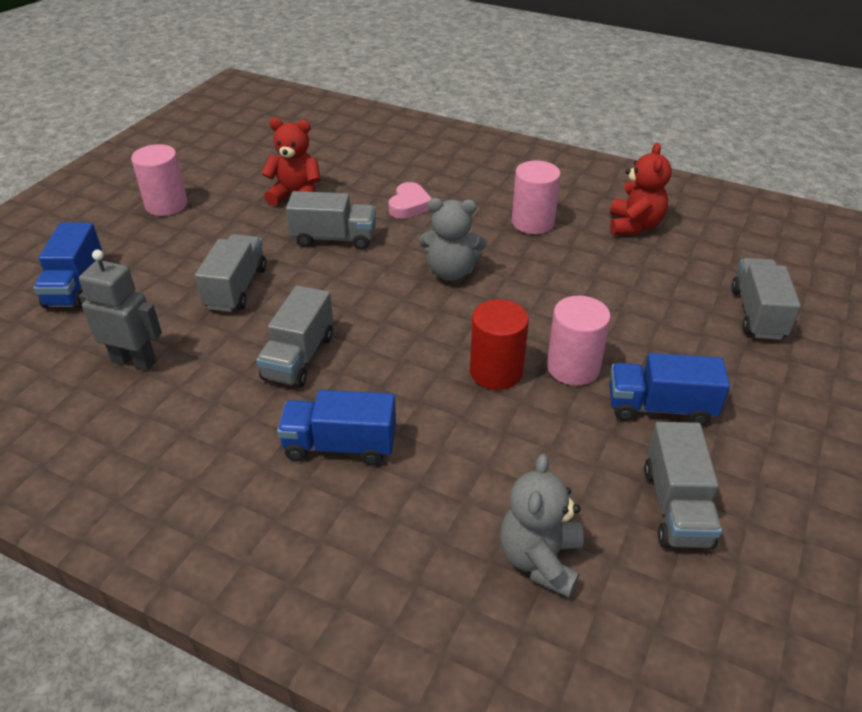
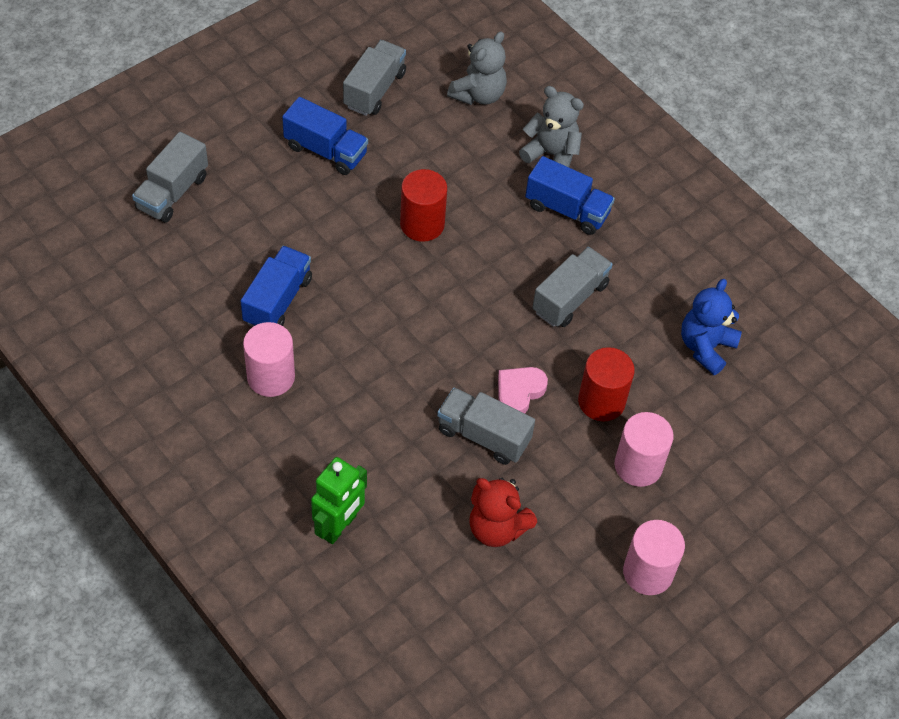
camera: 160 degrees left, 15 degrees up
blue truck [34,223,104,308] -> blue truck moved to [240,246,312,327]
grey robot [79,250,162,371] -> blue teddy bear [681,279,742,375]
grey truck [195,234,267,312] -> red cylinder [578,347,635,422]
pink heart [389,182,432,219] -> pink heart moved to [498,367,548,413]
grey teddy bear [419,198,486,281] -> grey teddy bear moved to [519,86,584,167]
pink cylinder [547,296,611,386] -> pink cylinder moved to [615,412,674,487]
red teddy bear [610,143,672,235] -> none
none -> green robot [311,457,367,544]

